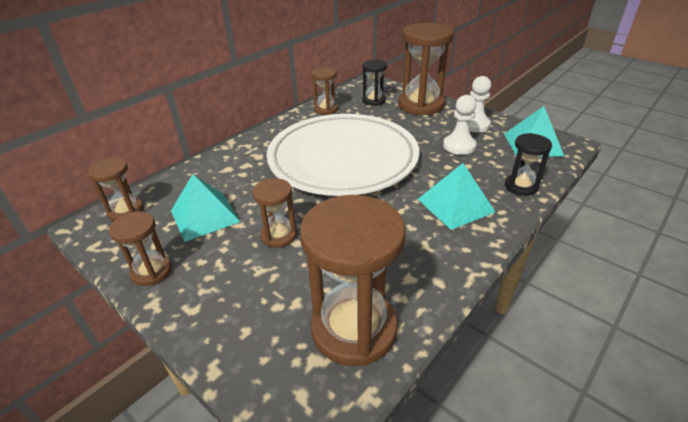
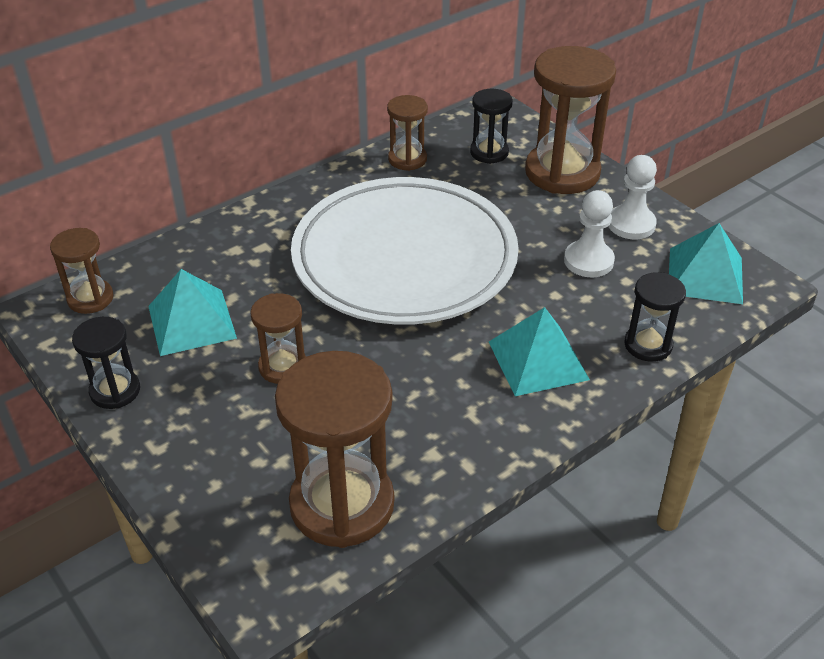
camera: 10 degrees right, 5 degrees up
brown hourglass [109,211,172,286] -> black hourglass [72,317,140,409]

